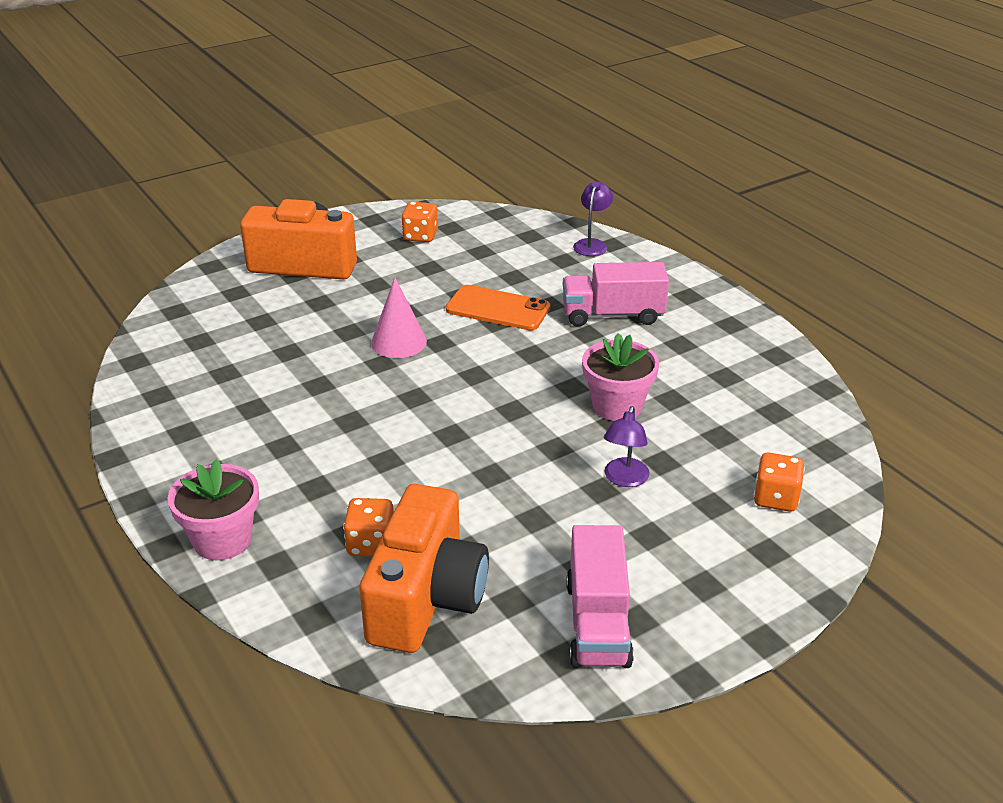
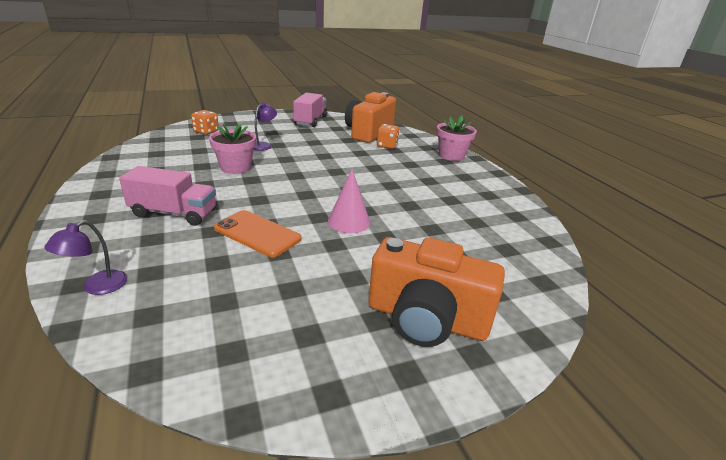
camera: 170 degrees left, 5 degrees down
orange dice [401,202,438,242] -> none

